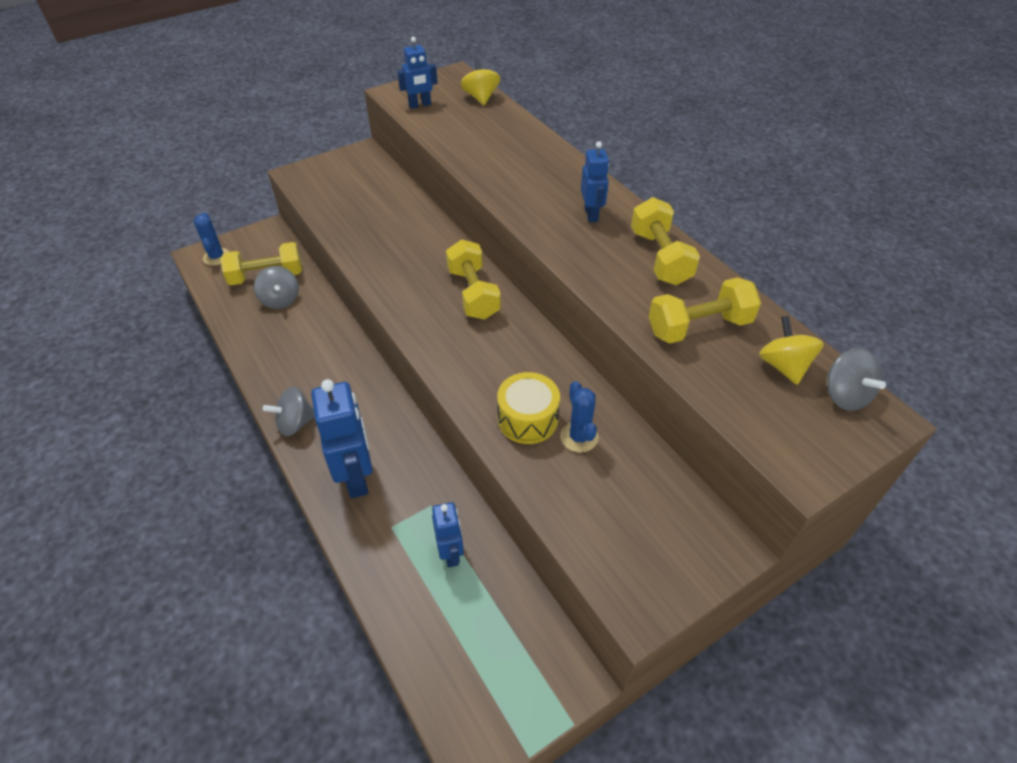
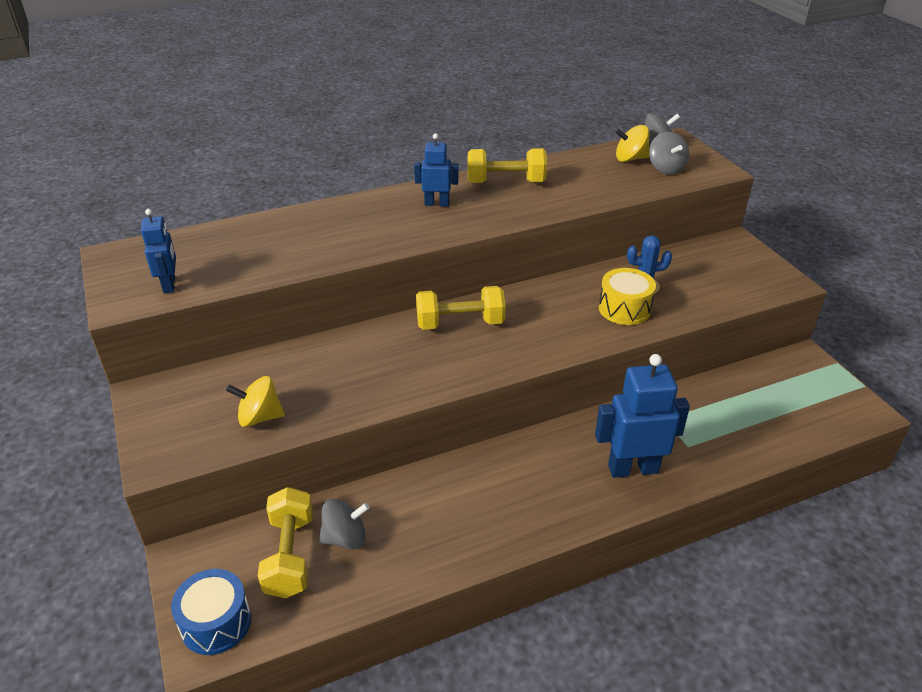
camera: 80 degrees left, 10 degrees down
blue cactus [194,213,230,266] -> blue drum [171,569,251,655]
grey spinning top [263,387,315,436] -> grey spinning top moved to [649,132,689,175]
blue robot [432,502,464,568] -> none
yellow spinning top [461,59,500,105] -> yellow spinning top moved to [226,376,285,427]
yellow dumbbell [649,277,761,343] -> none

